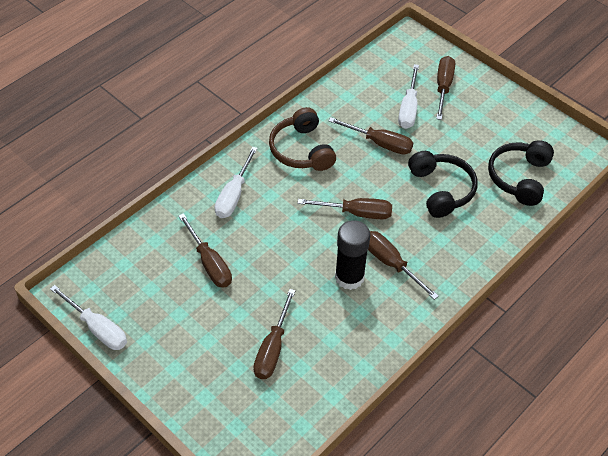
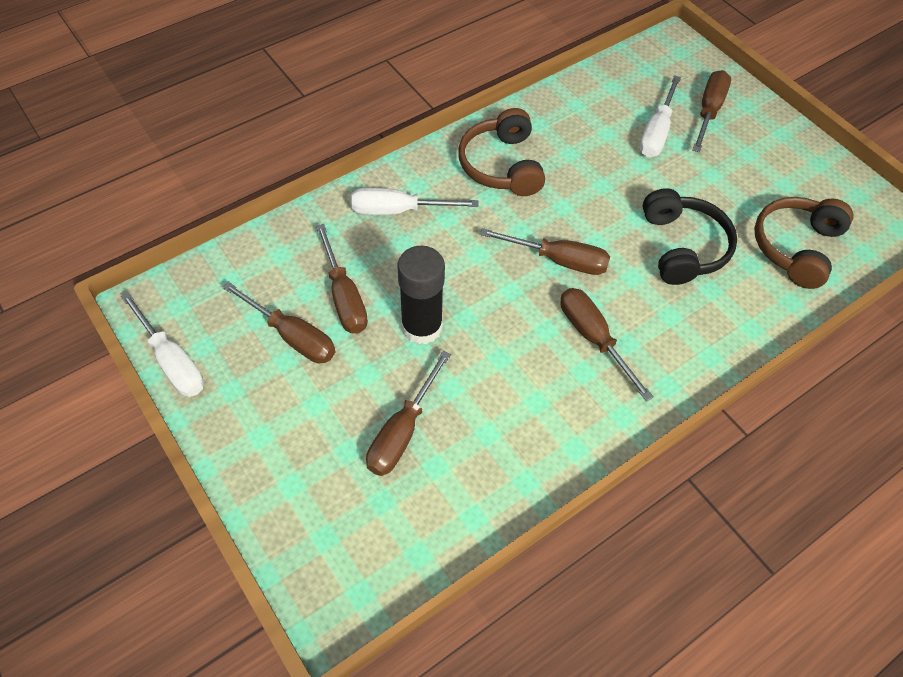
camera: 10 degrees right, 5 degrees up
white screwdriver [215,147,258,218] -> white screwdriver turned 60 degrees clockwise [351,188,479,215]
brown screwdriver [329,117,413,155] -> brown screwdriver moved to [222,282,335,363]
black glue stick [335,220,370,290] -> black glue stick moved to [397,246,445,344]
black headphones [488,140,554,206] -> brown headphones [754,197,854,289]

